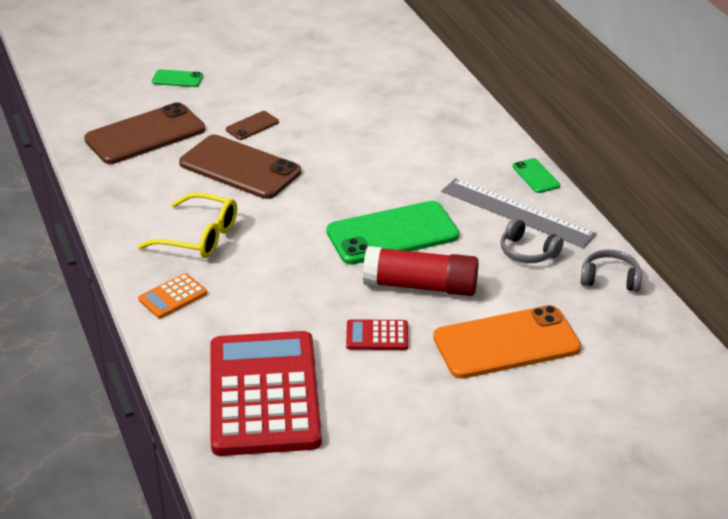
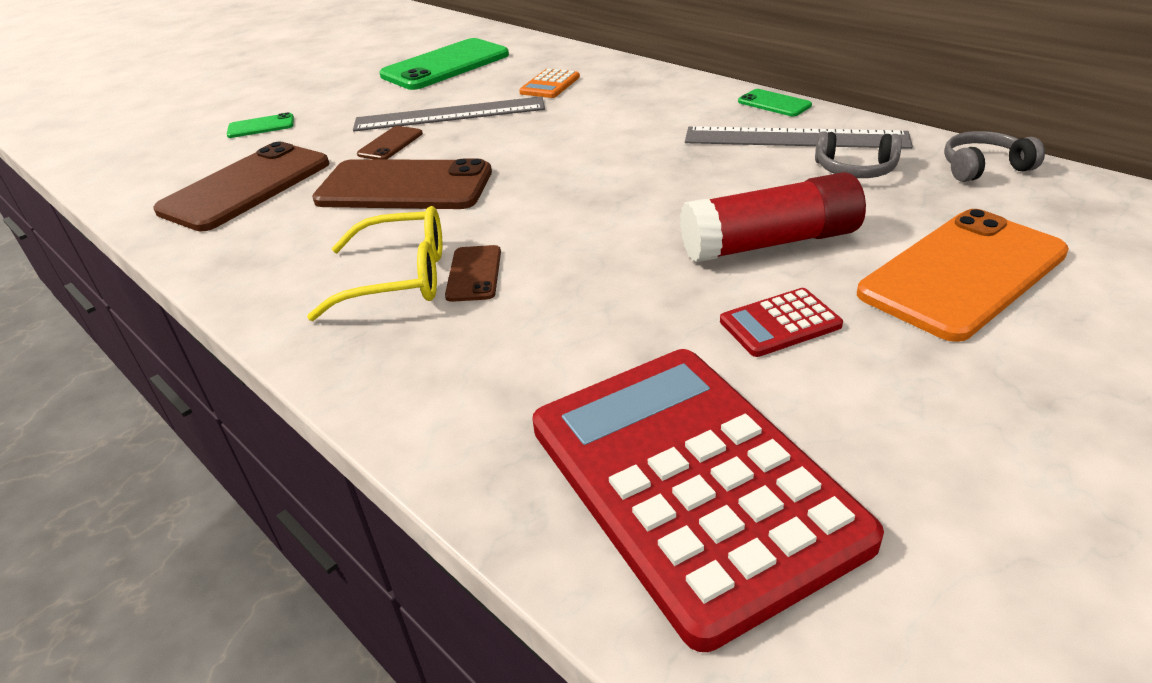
camera: 20 degrees left, 0 degrees up
orange calculator [138,273,207,318] -> orange calculator moved to [519,69,580,98]
green phone [326,201,459,264] -> green phone moved to [379,38,509,90]
none -> grey ruler [353,96,545,131]
none -> brown phone [445,245,501,302]

